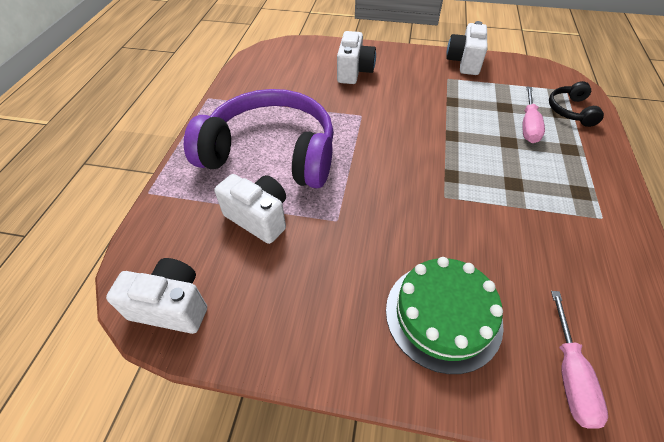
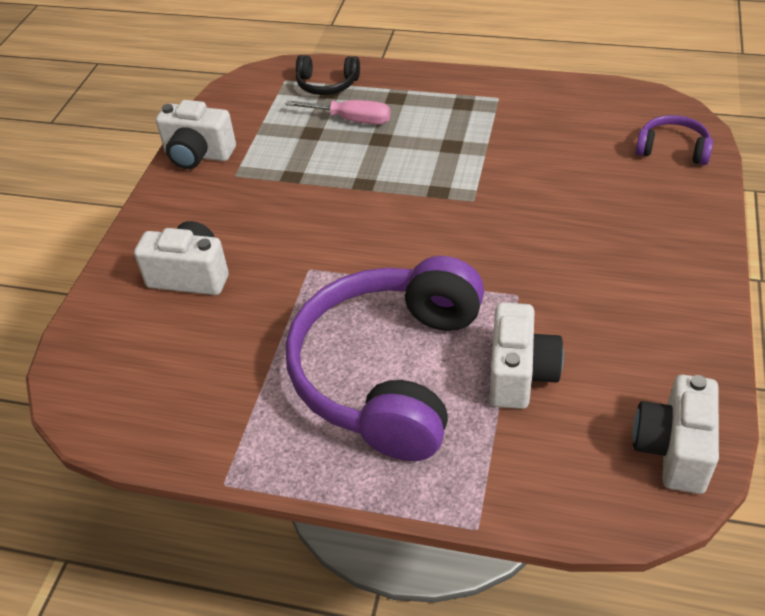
camera: 85 degrees left, 5 degrees down
white camera [214,174,286,244] -> white camera turned 150 degrees clockwise [489,302,564,409]
green cake [386,257,504,374] -> none
pink screwdriver [551,291,608,429] -> purple headphones [635,115,713,165]

